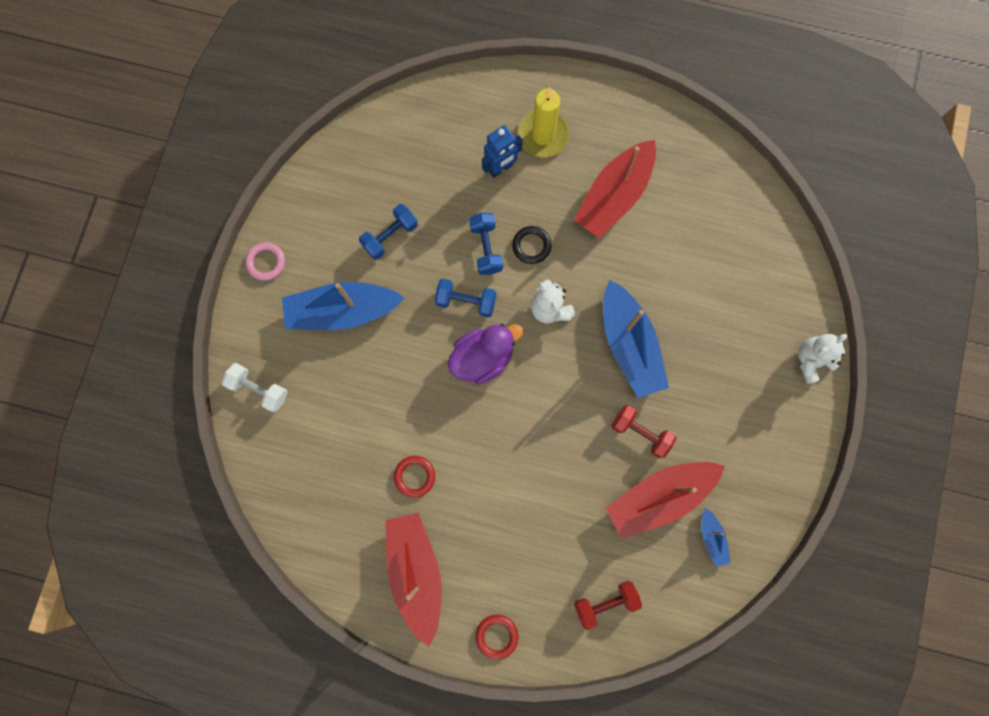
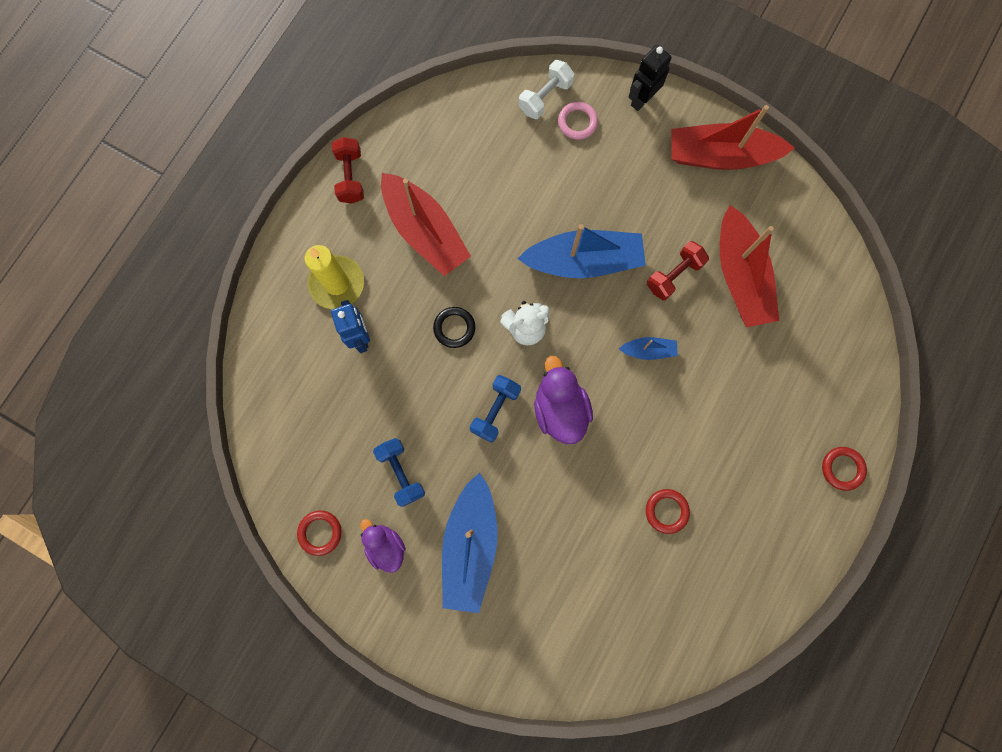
camera: 75 degrees left, 0 degrees up
white dumbbell [222,363,288,412] -> white dumbbell moved to [519,60,574,119]
pink ring [245,242,285,281] -> pink ring moved to [558,102,598,140]
red boat [385,513,442,647] -> red boat moved to [671,105,795,170]
blue dumbbell [469,213,503,275] -> none
red dumbbell [574,581,642,630] -> red dumbbell moved to [332,137,364,203]
blue boat [701,508,731,567] -> blue boat moved to [619,337,678,360]
white teddy bear [798,334,847,384] -> black robot [629,45,671,111]
none -> red ring [297,510,342,556]
none -> purple duck [360,519,406,573]

